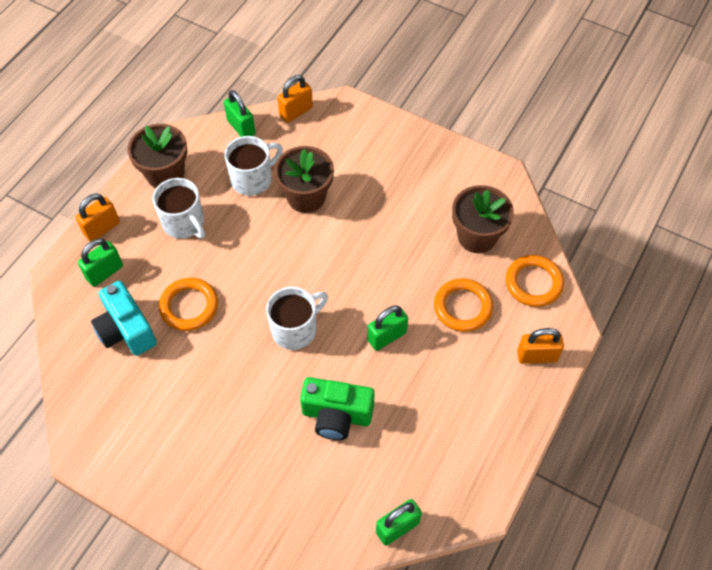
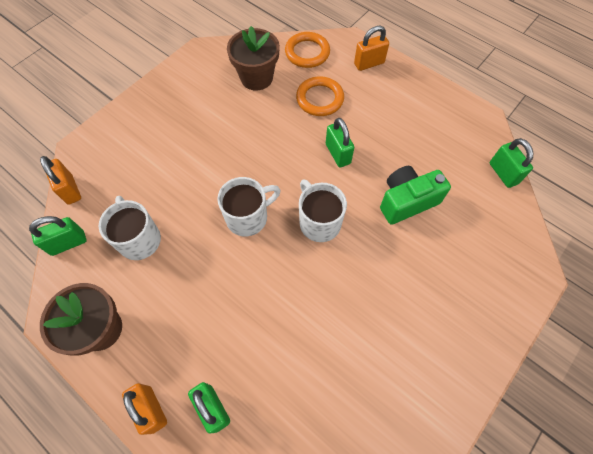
camera: 80 degrees left, 5 degrees up
turquoise camera [91,281,157,356] -> none
white mug [153,178,205,239] -> white mug moved to [217,177,281,236]
orange ring [159,278,218,331] -> none
brown flower pot [274,146,334,213] -> none
green camera [300,377,375,440] -> green camera turned 135 degrees counterclockwise [380,166,451,225]
orange padlock [517,328,564,364] -> orange padlock turned 60 degrees clockwise [354,26,389,71]

